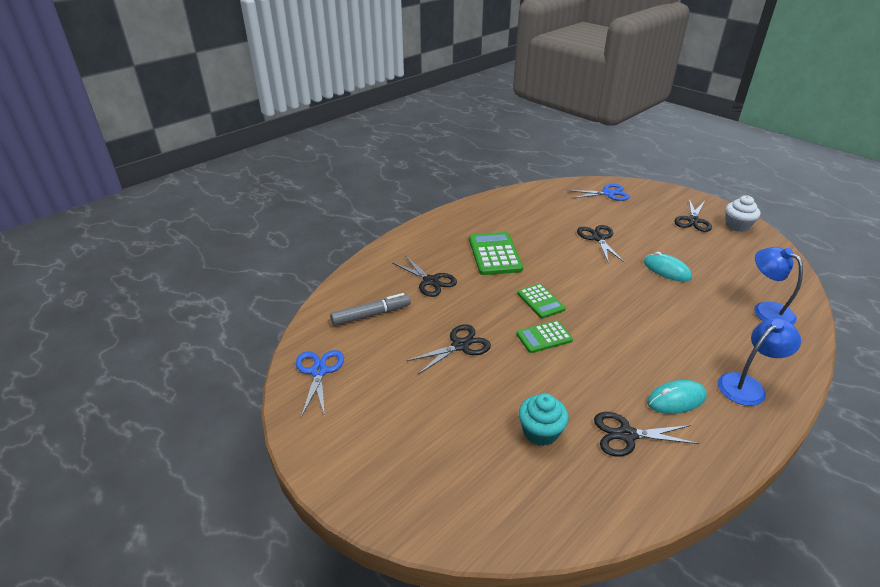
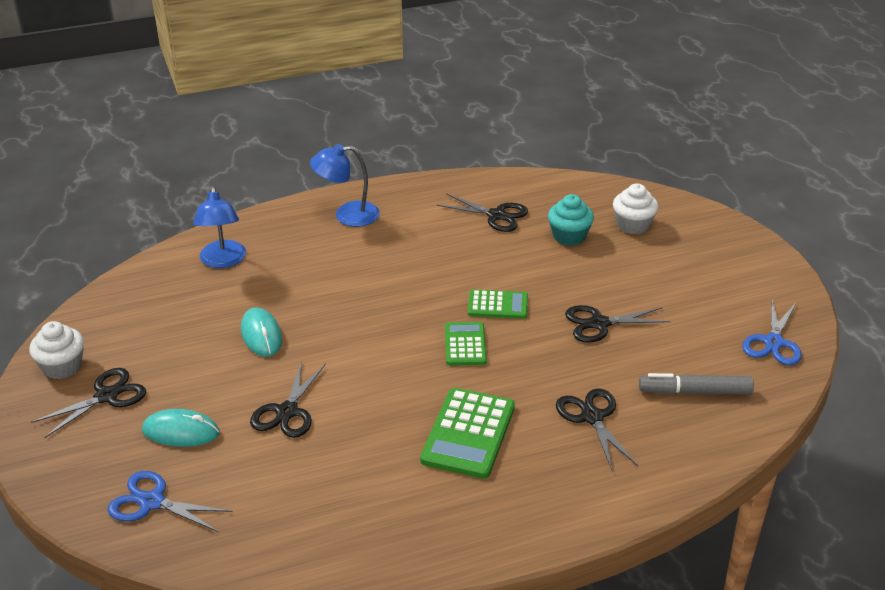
camera: 155 degrees left, 0 degrees up
turquoise mouse [647,380,707,414] -> turquoise mouse moved to [142,409,219,447]
none -> white cupcake [613,183,658,234]

